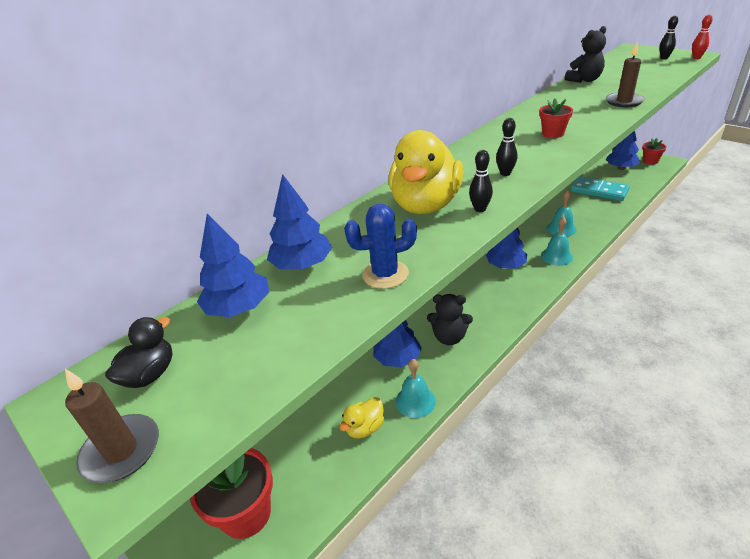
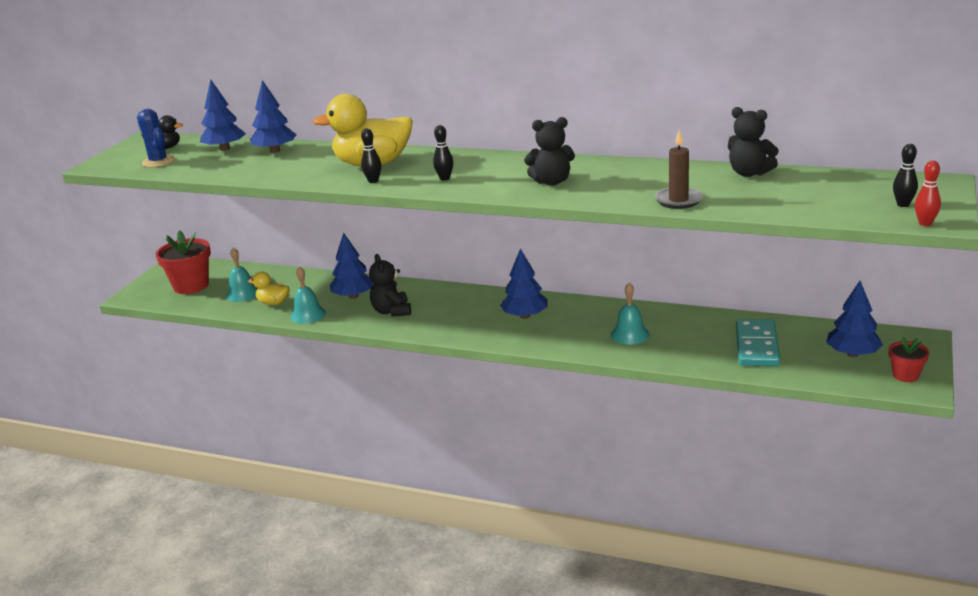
camera: 65 degrees right, 10 degrees down
brown candle [65,369,159,483] -> none
blue cactus [344,204,417,289] -> blue cactus moved to [137,109,175,168]
red flower pot [539,98,573,138] -> black teddy bear [524,117,575,186]
turquoise bell [541,217,573,266] -> turquoise bell moved to [226,248,258,302]

